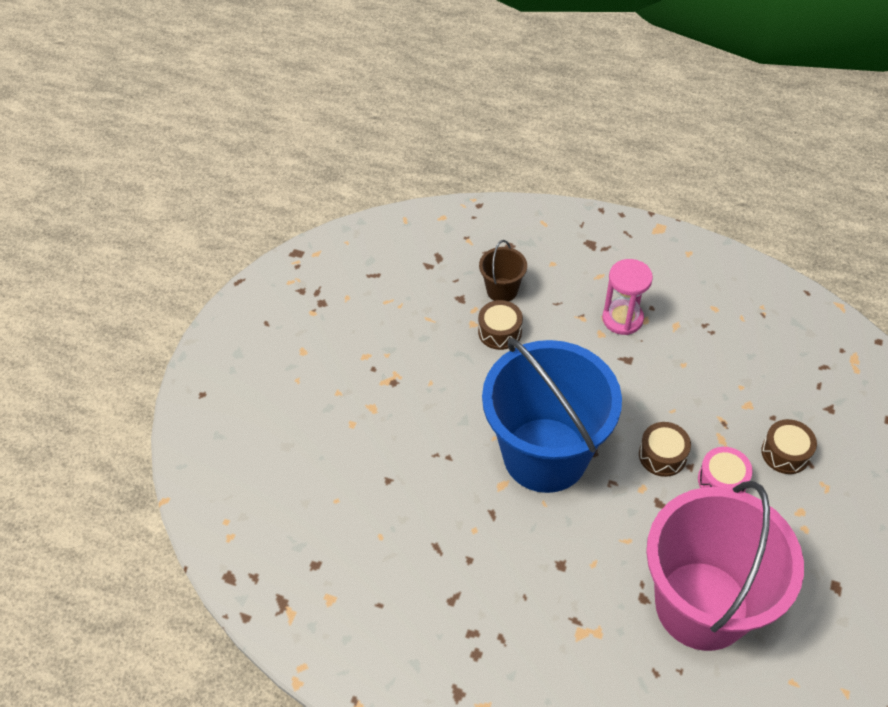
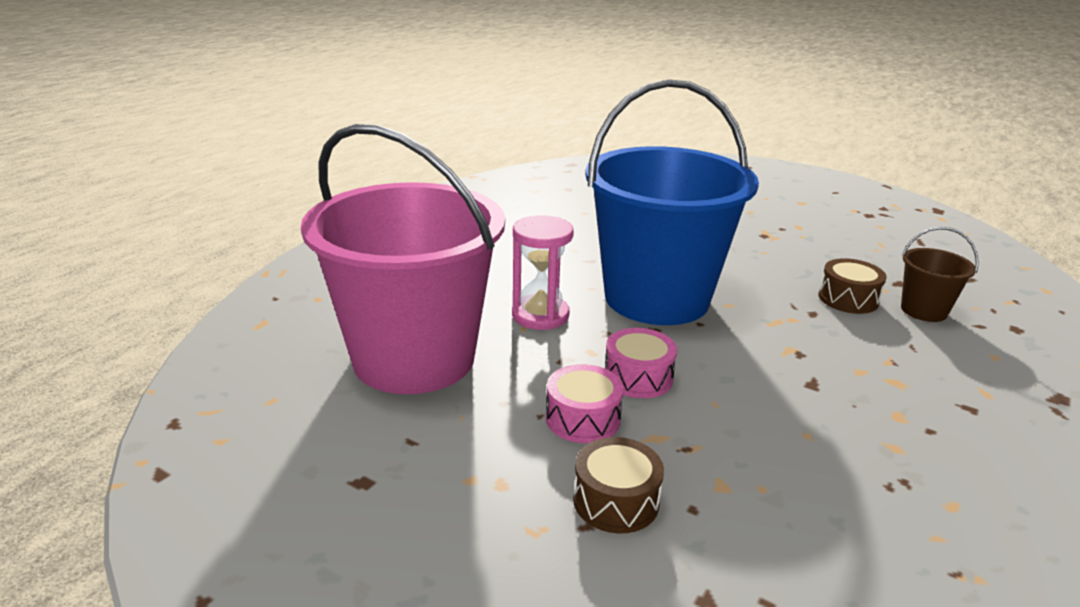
camera: 100 degrees right, 25 degrees down
pink hourglass [602,259,653,335] -> pink hourglass moved to [512,215,574,330]
brown drum [639,422,691,477] -> pink drum [605,328,677,398]

